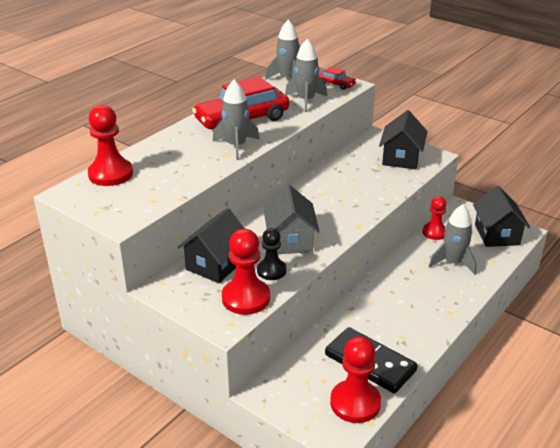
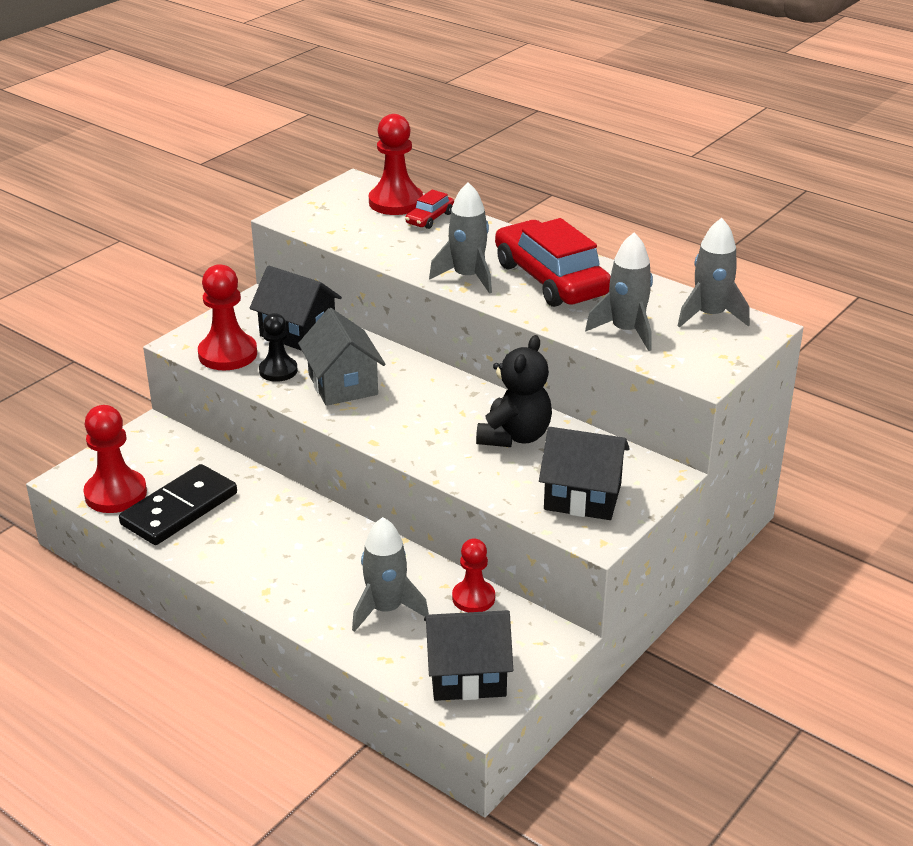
camera: 90 degrees right, 0 degrees up
grey house [263,185,320,254] -> grey house turned 75 degrees clockwise [298,308,386,406]
red car [319,67,357,90] -> red car moved to [405,190,454,229]
none -> black teddy bear [476,335,552,447]

